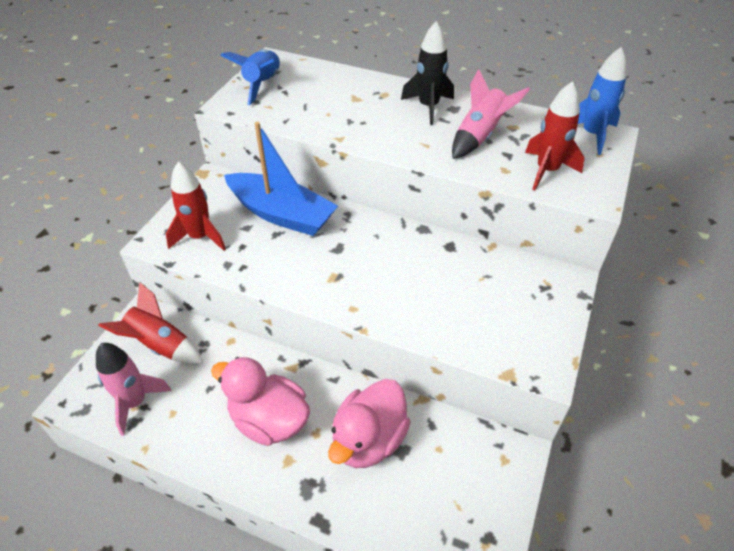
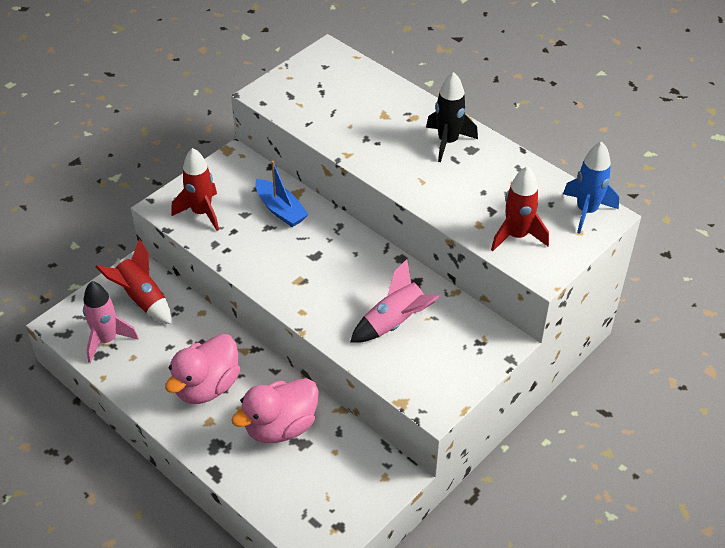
camera: 20 degrees right, 0 degrees up
pink duck [211,357,310,446] -> pink duck turned 105 degrees counterclockwise [165,334,240,404]
blue rocket [220,49,280,105] -> none
blue boat [224,122,338,236] -> blue boat [255,161,309,227], size x0.61
pink rocket [452,69,530,159] -> pink rocket moved to [350,259,440,343]

